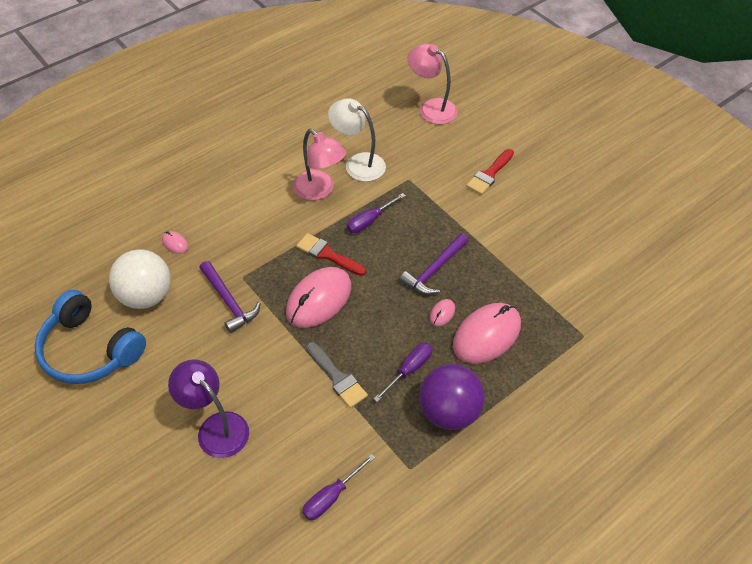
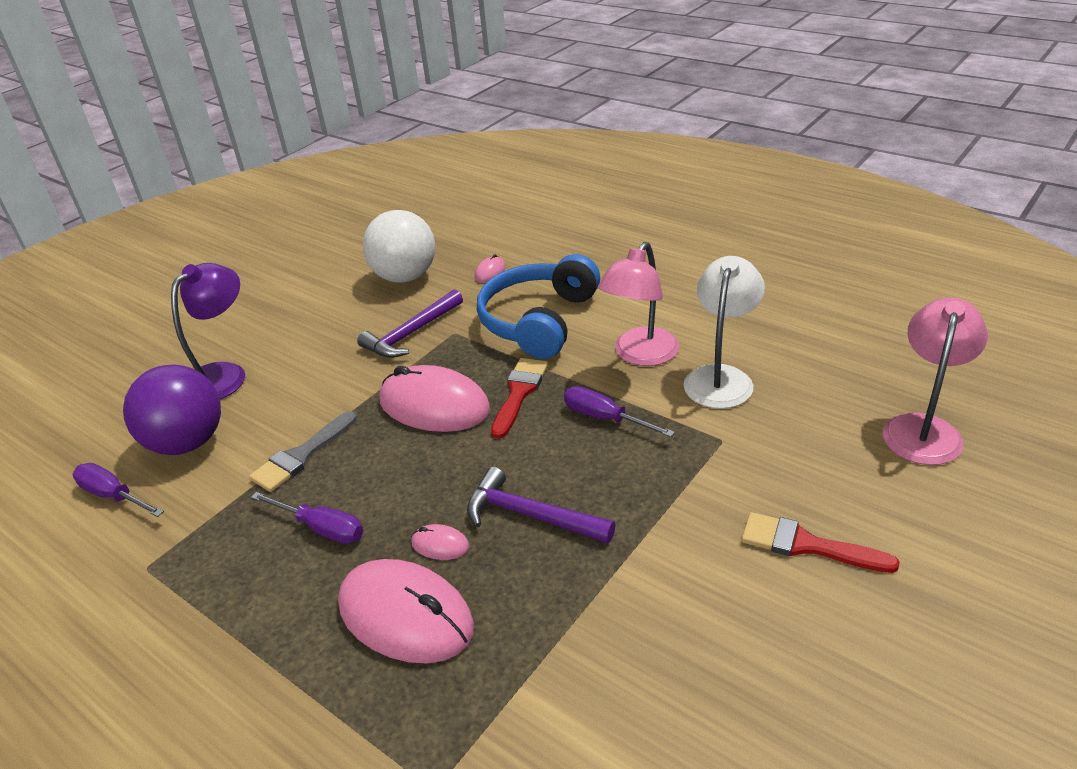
camera: 80 degrees right, 15 degrees down
blue headphones [35,290,146,384] -> blue headphones moved to [477,254,600,359]
purple ball [419,364,485,430] -> purple ball moved to [123,364,221,455]

